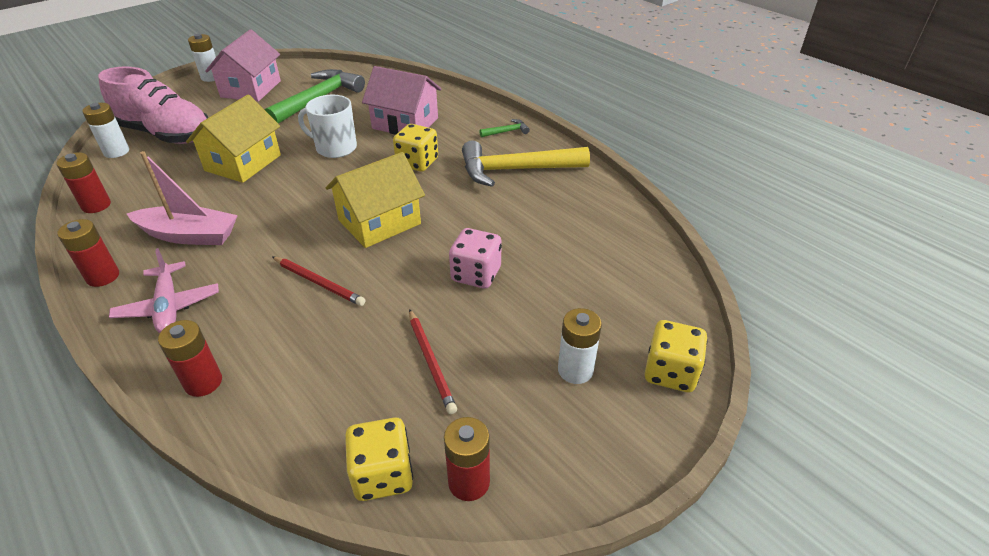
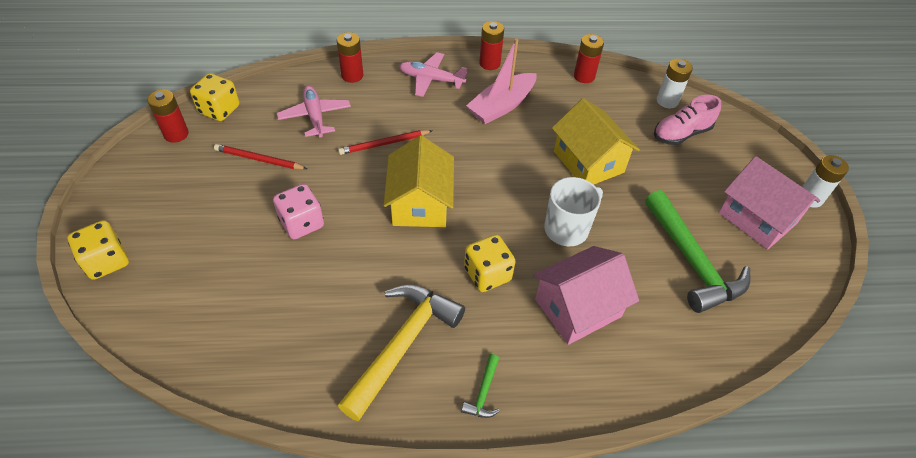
camera: 125 degrees right, 10 degrees up
pink shoe [98,66,208,144] -> pink shoe [654,95,721,145], size x0.60
white battery [558,308,602,384] -> none
none -> pink plane [277,85,351,138]

